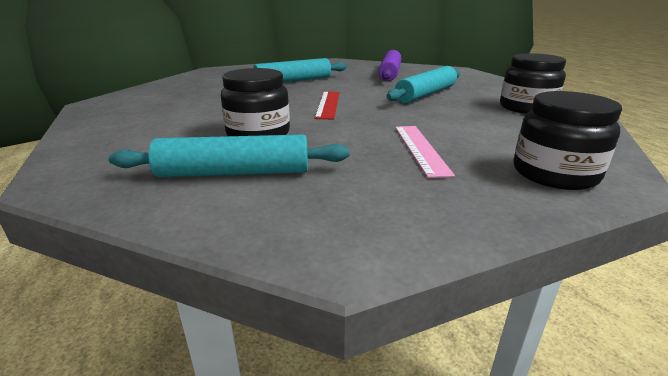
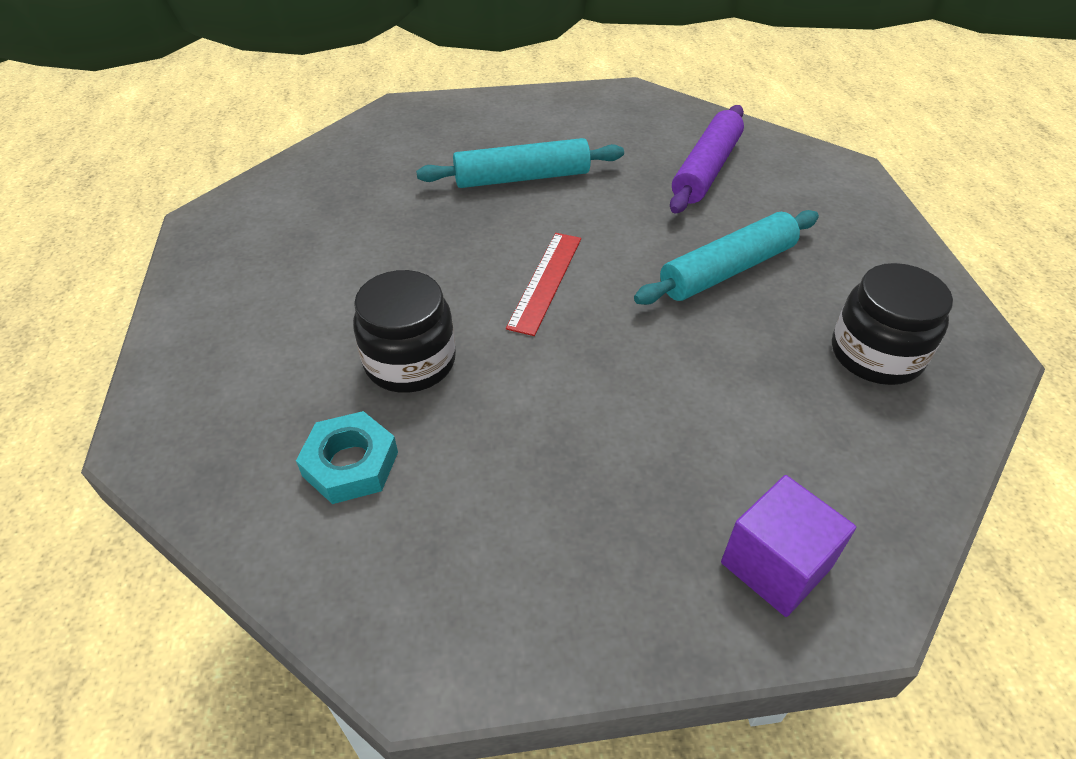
camera: 15 degrees right, 20 degrees up
turquoise rolling pin [109,134,349,177] -> turquoise nut [296,411,398,504]
pink ruler [395,126,455,178] -> none
black jar [513,91,622,190] -> purple cube [721,475,856,617]

